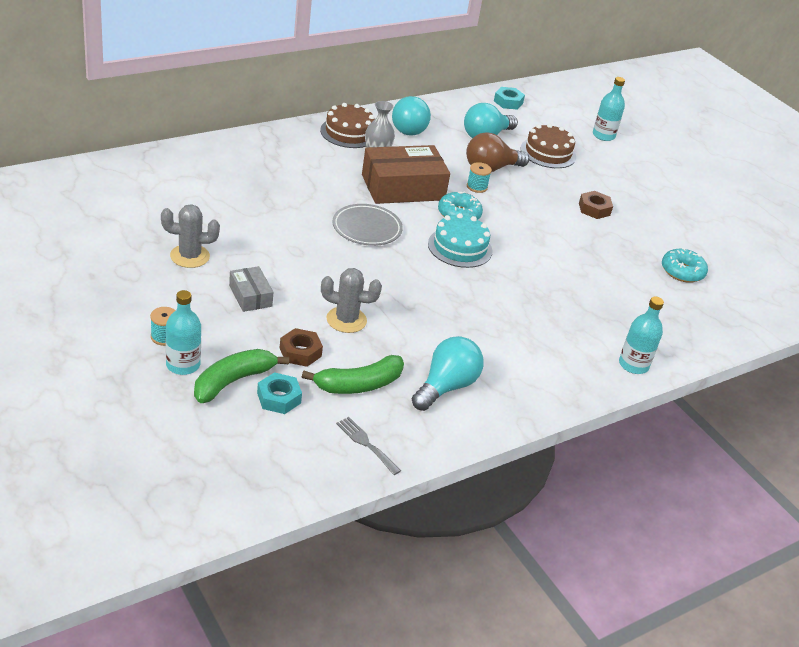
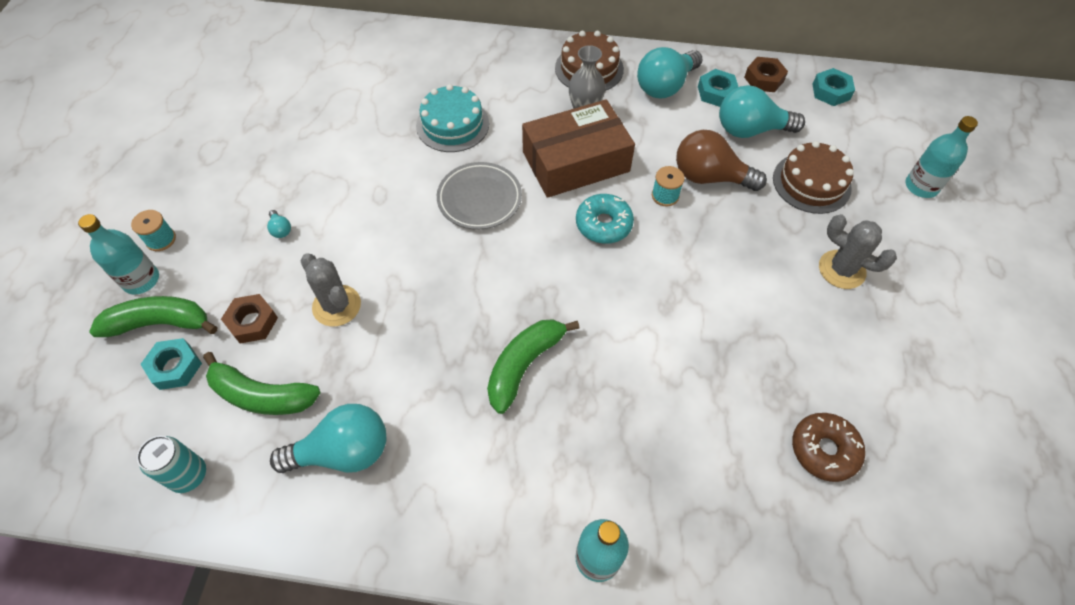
camera: 45 degrees right, 20 degrees up
grey cactus [161,204,220,268] -> grey cactus moved to [819,214,897,289]
grey box [229,266,273,312] -> turquoise light bulb [267,210,291,238]
grey fork [336,417,401,475] -> turquoise can [137,436,206,493]
brown box [362,145,450,204] -> brown box turned 45 degrees counterclockwise [522,99,635,198]
turquoise cake [428,213,493,268] -> turquoise cake moved to [416,84,489,152]
brown nut [579,191,613,219] -> brown nut moved to [744,57,788,92]
turquoise donut [662,248,708,283] -> brown donut [792,413,865,482]
none -> green banana [487,319,580,414]
none -> turquoise nut [698,69,738,107]

